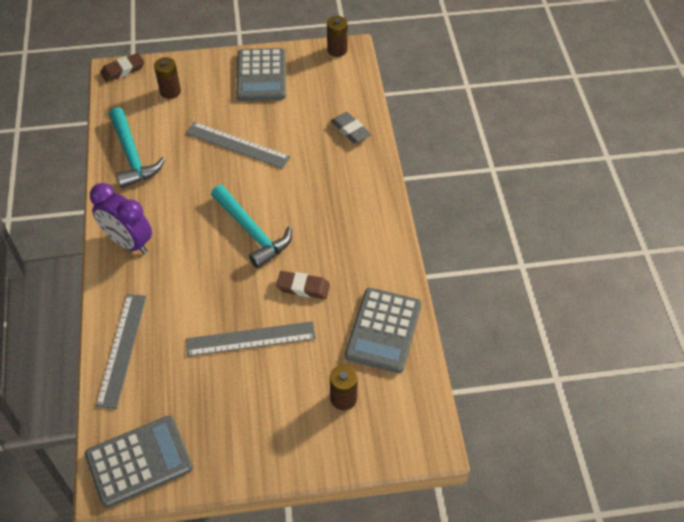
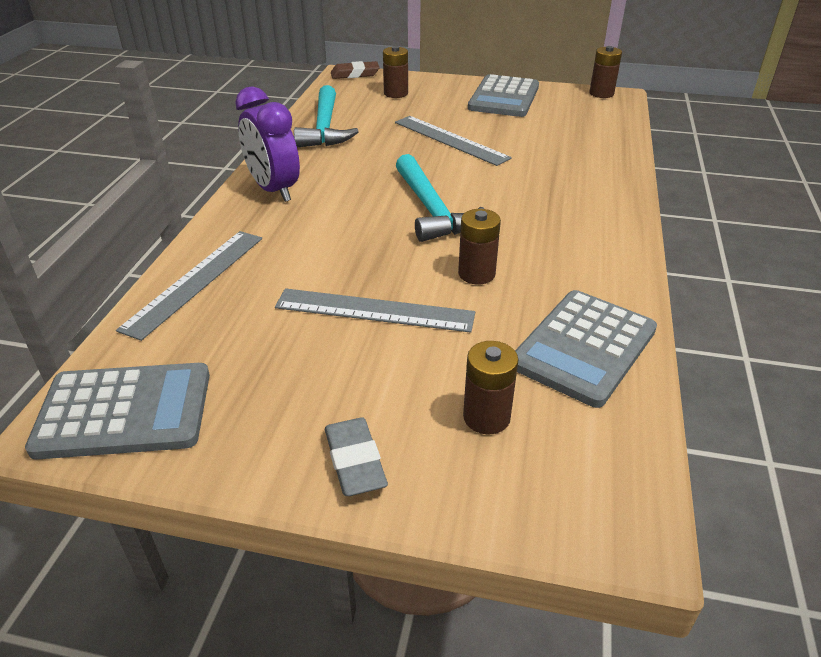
camera: 20 degrees right, 15 degrees down
brown eraser [276,271,330,299] -> brown battery [458,209,501,284]
grey eraser [331,112,371,143] -> grey eraser moved to [325,417,388,496]

